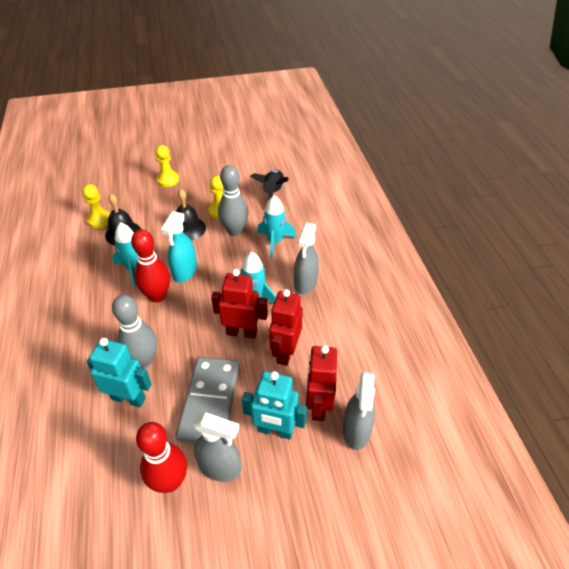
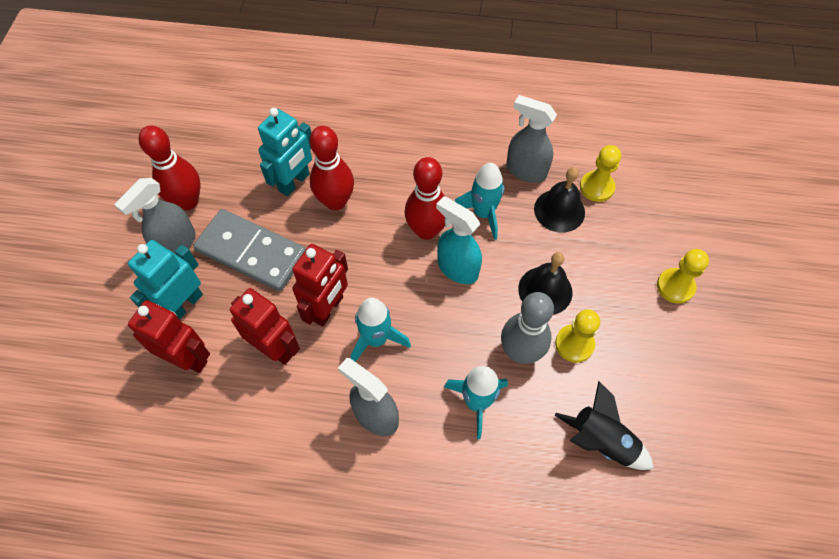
camera: 110 degrees right, 15 degrees up
grey bowling pin [112,295,157,368] -> red bowling pin [309,126,354,211]
grey spray bottle [343,372,375,450] -> grey spray bottle moved to [506,95,557,183]

